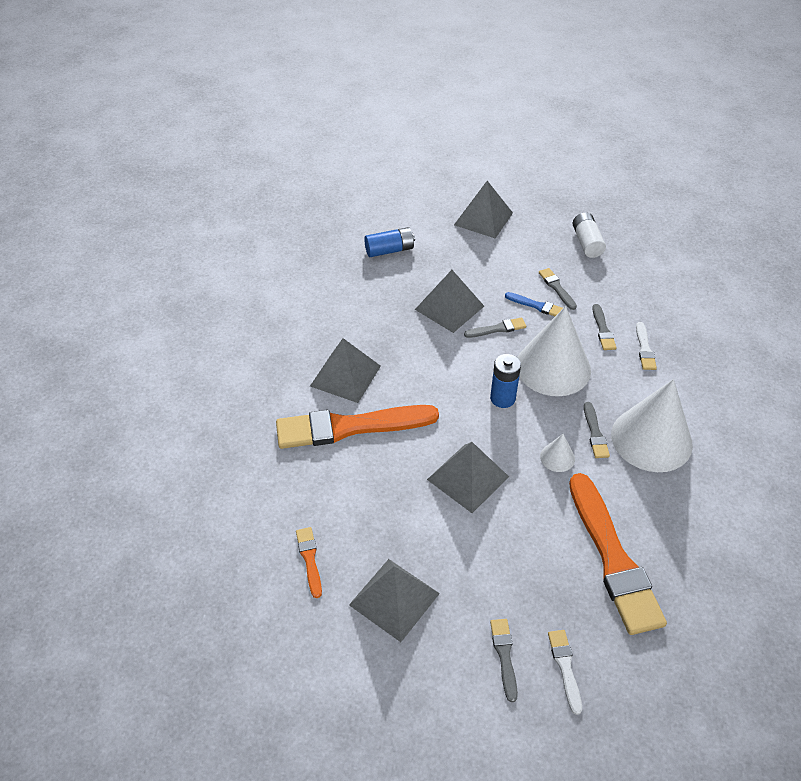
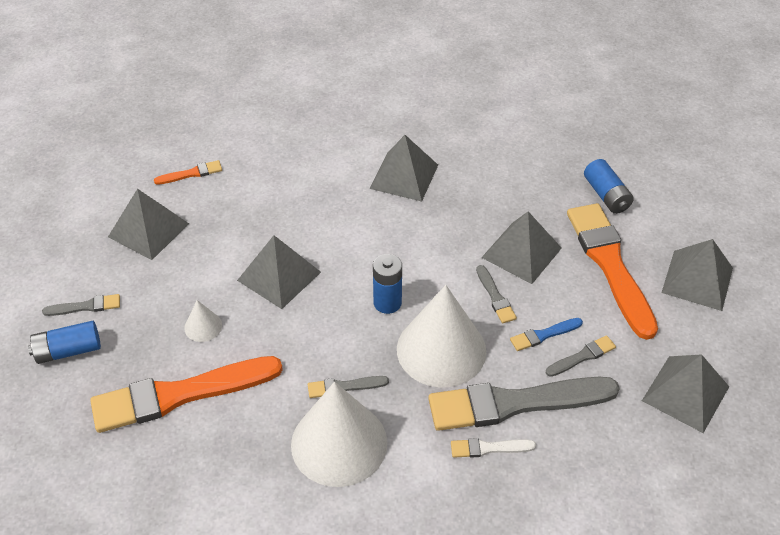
camera: 85 degrees right, 0 degrees up
orange brush [276,405,439,449] -> orange brush moved to [567,203,658,340]
blue brush [505,292,563,316] -> blue brush turned 45 degrees clockwise [510,318,583,351]
white cone [540,434,575,472] -> white cone moved to [184,300,222,342]
white brush [548,630,582,715] -> blue battery [28,321,101,364]
white battery [573,212,606,258] -> grey pyramid [642,354,729,433]
grey brush [592,304,616,350] -> grey brush [428,377,620,431], size x2.33

